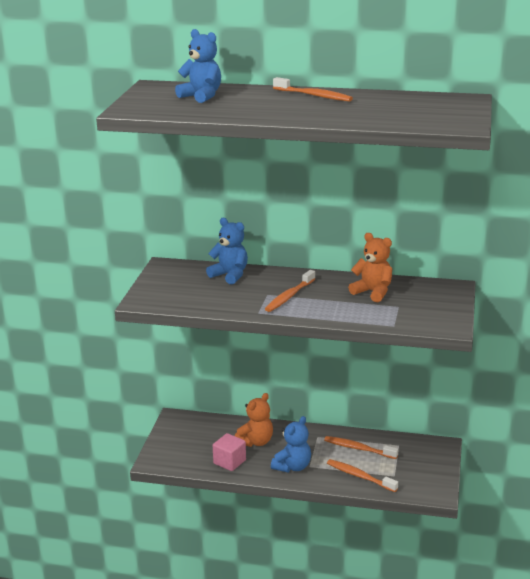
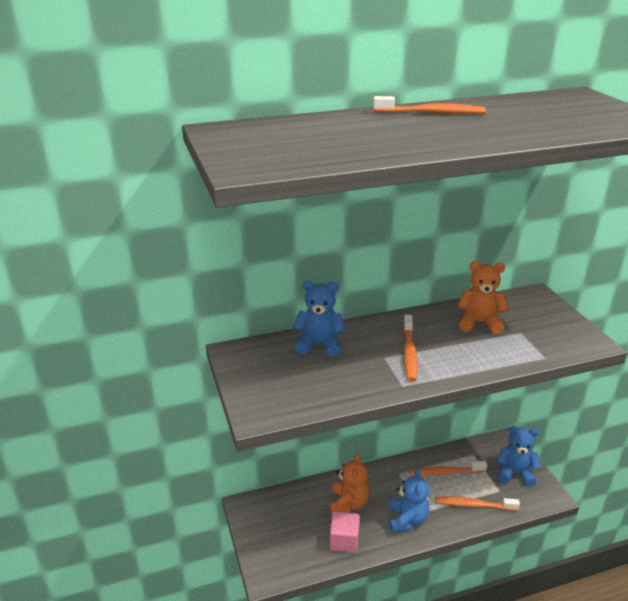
camera: 30 degrees left, 5 degrees up
blue teddy bear [175,29,221,103] -> blue teddy bear moved to [497,426,541,487]

